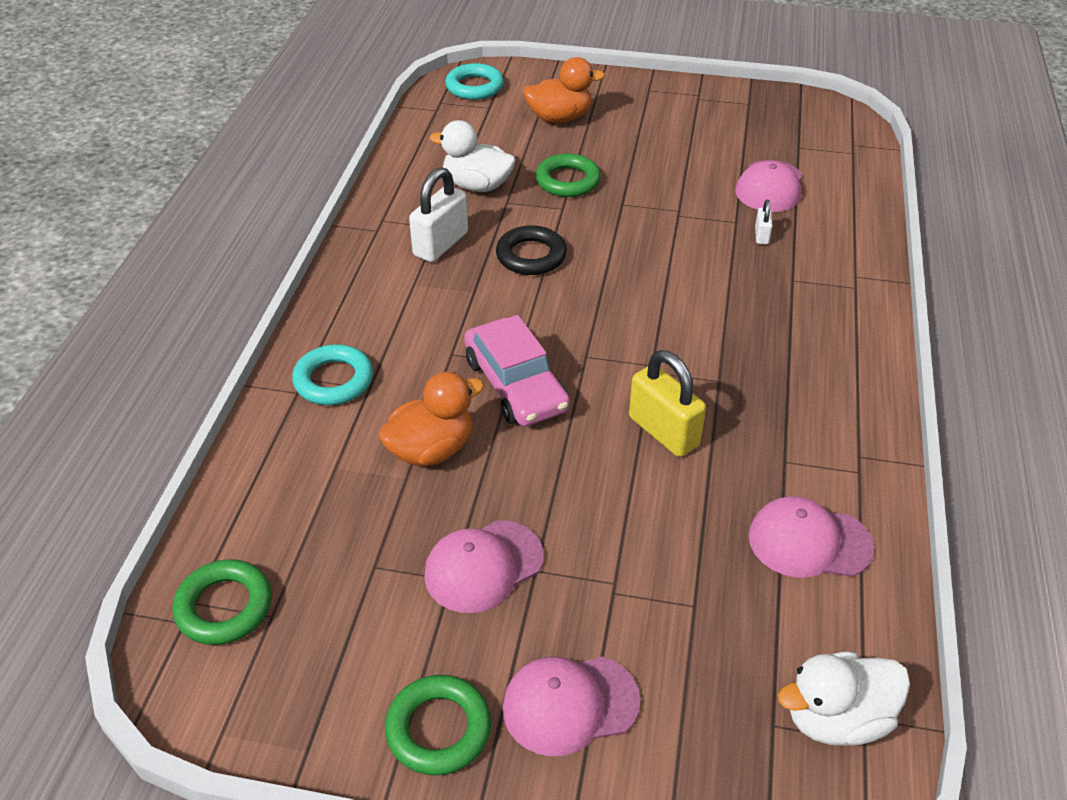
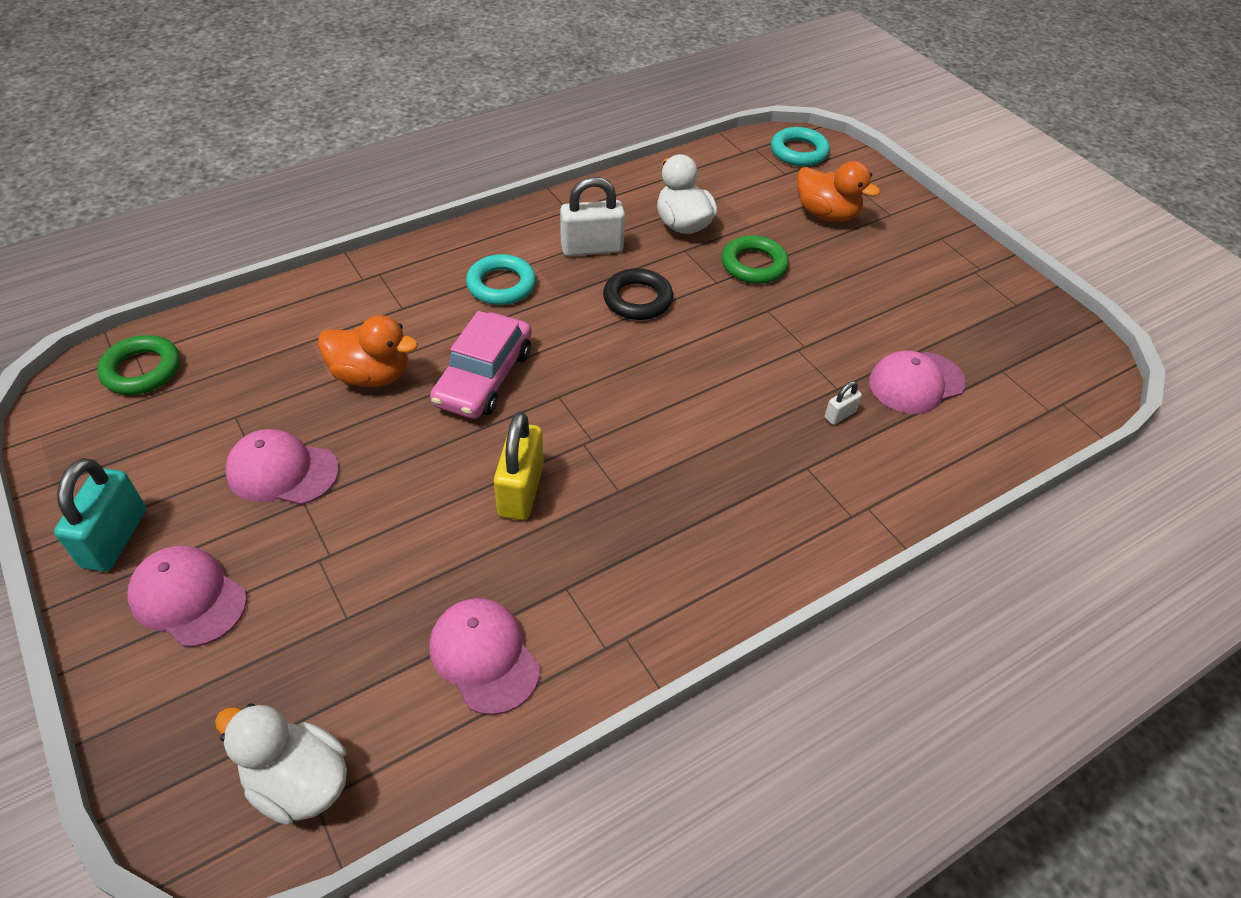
camera: 45 degrees right, 5 degrees up
turquoise ring [292,344,373,405] -> turquoise ring moved to [466,254,536,305]
green ring [385,675,491,776] -> turquoise padlock [54,458,146,572]

